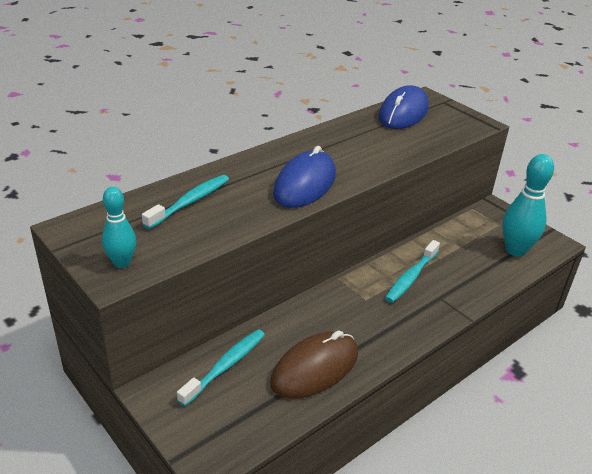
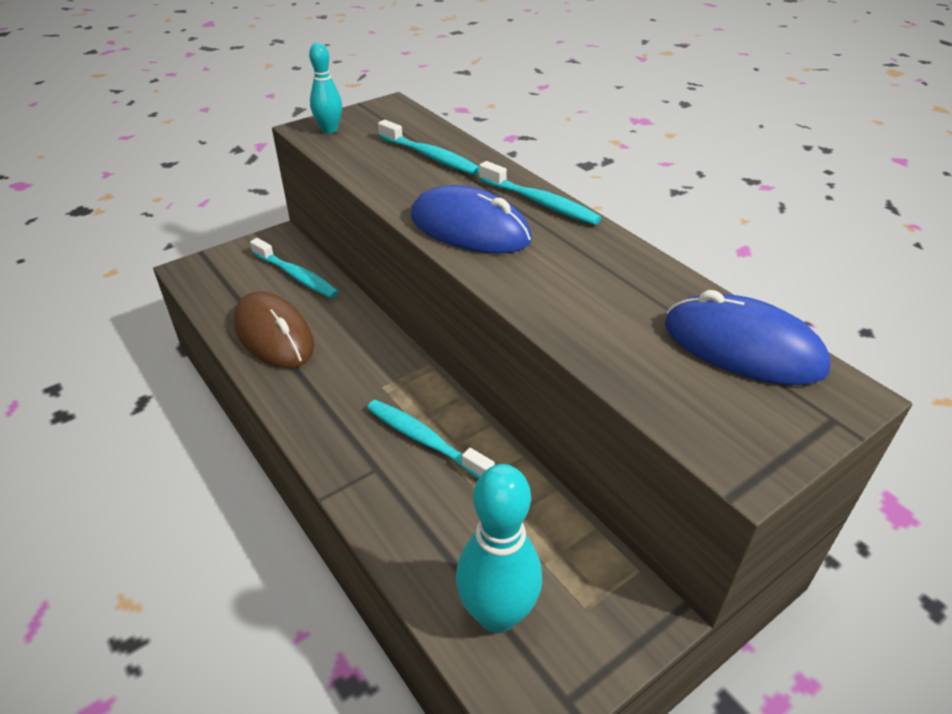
camera: 95 degrees right, 5 degrees up
none -> turquoise toothbrush [479,161,601,225]

